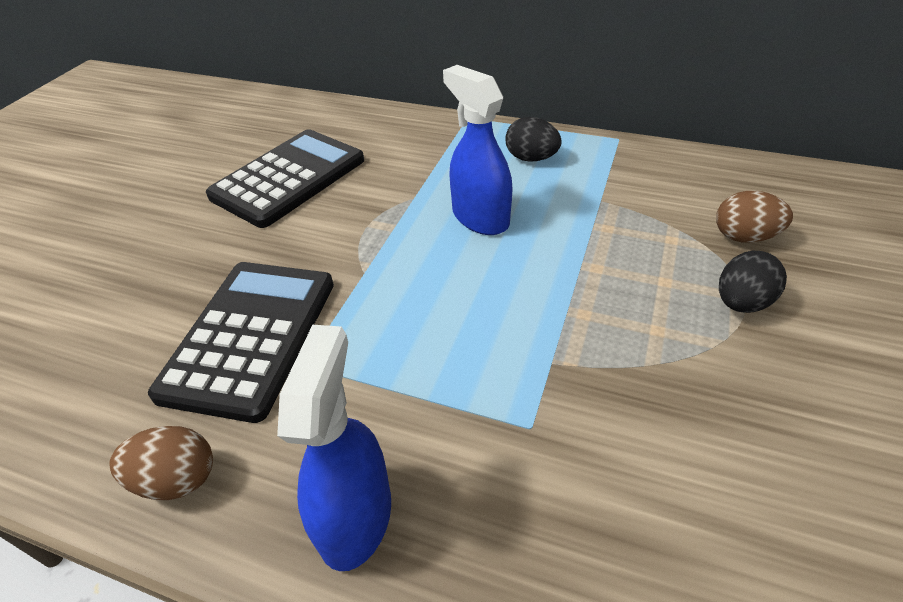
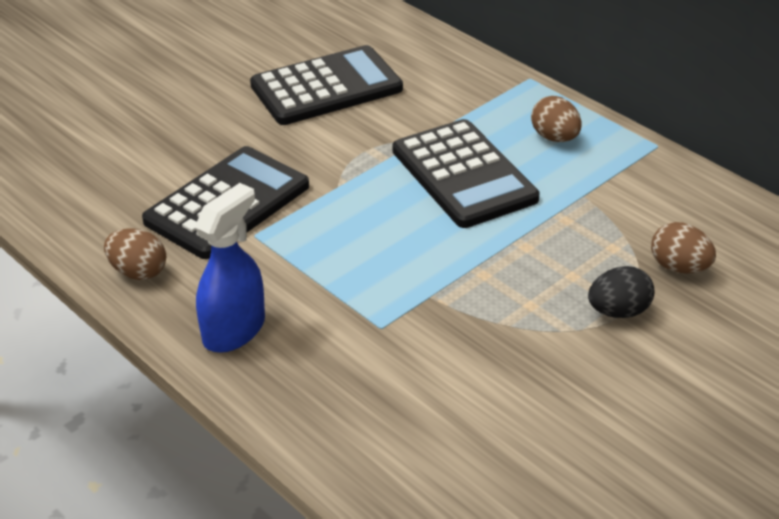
camera: 25 degrees right, 5 degrees down
blue spray bottle [443,65,512,235] -> black calculator [393,119,539,228]
black egg [506,117,562,162] -> brown egg [531,96,582,142]

